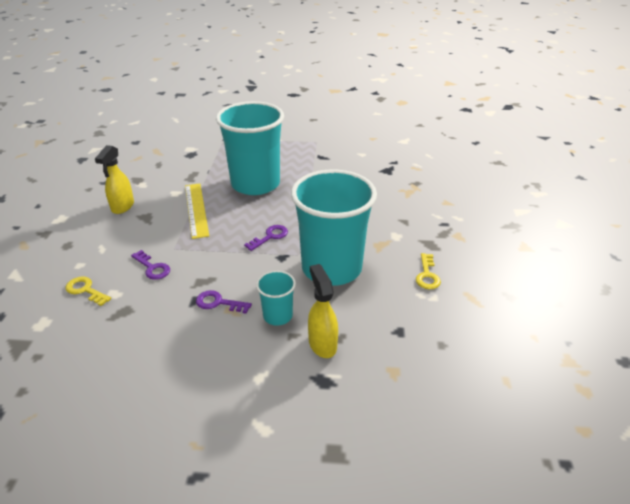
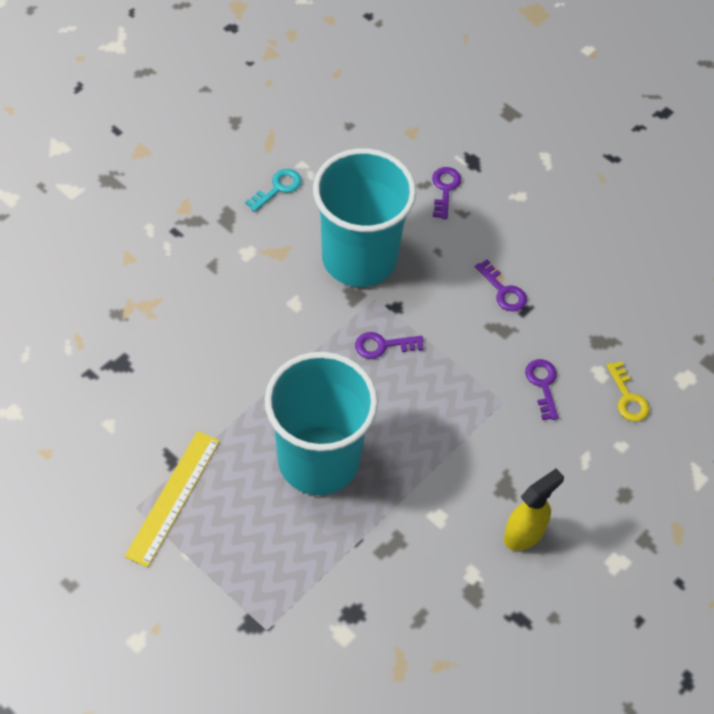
camera: 145 degrees left, 20 degrees up
yellow ruler [185,183,209,239] -> yellow ruler moved to [125,431,220,567]
turquoise cup [256,270,296,326] -> none
yellow spray bottle [308,264,338,358] -> purple key [432,167,461,219]
yellow key [416,253,441,289] -> turquoise key [245,169,302,212]

